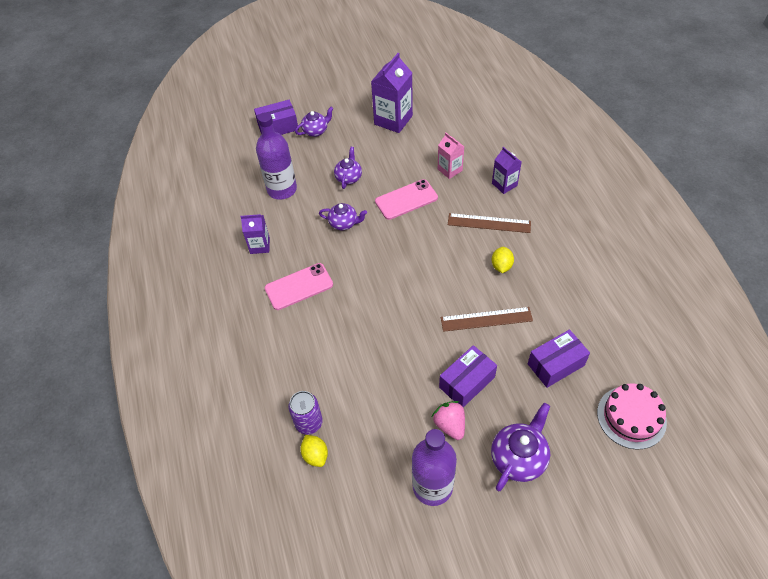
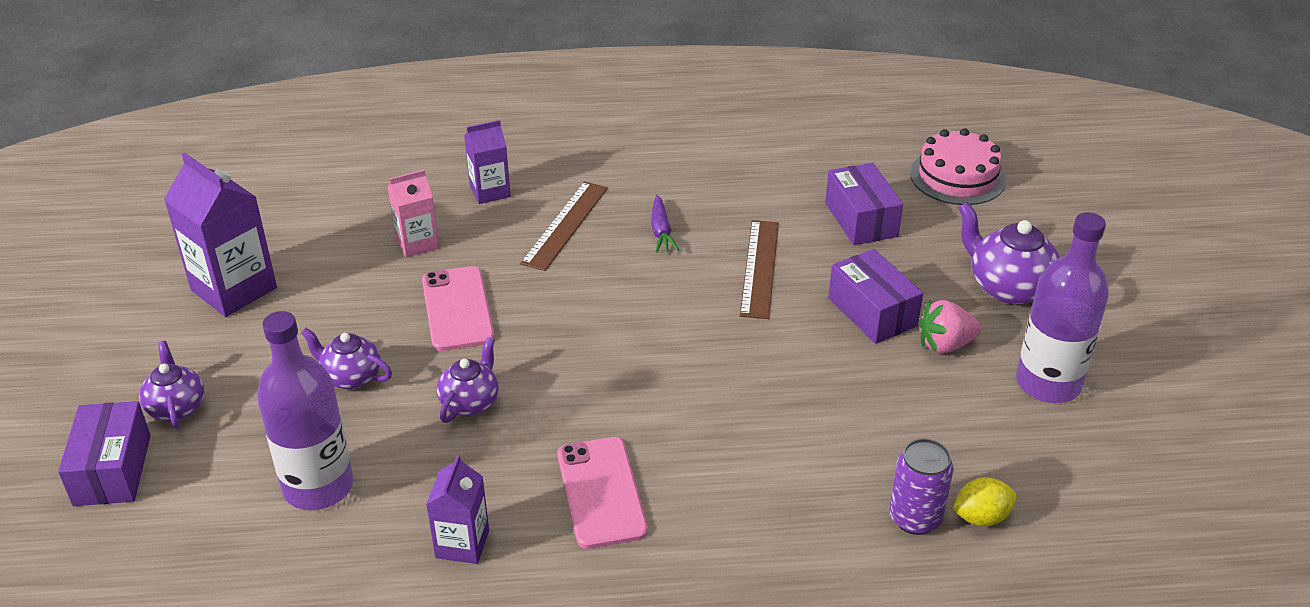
camera: 80 degrees left, 15 degrees down
yellow lemon [491,247,514,273] -> purple carrot [651,195,679,253]

